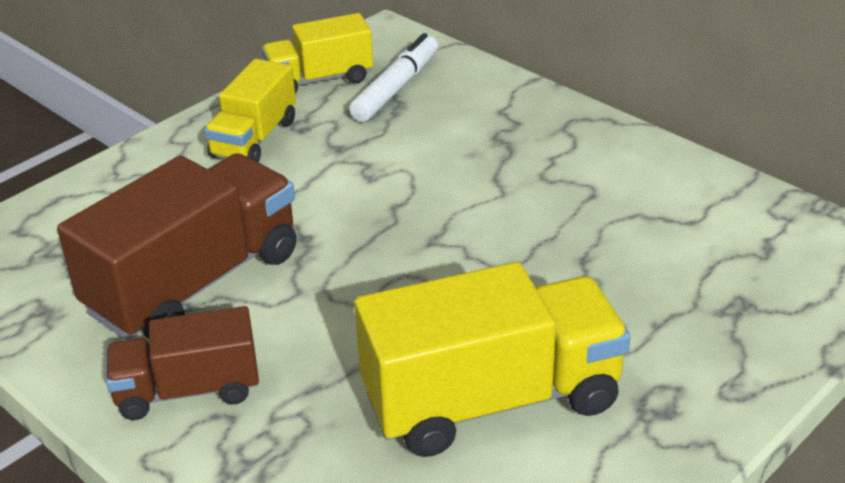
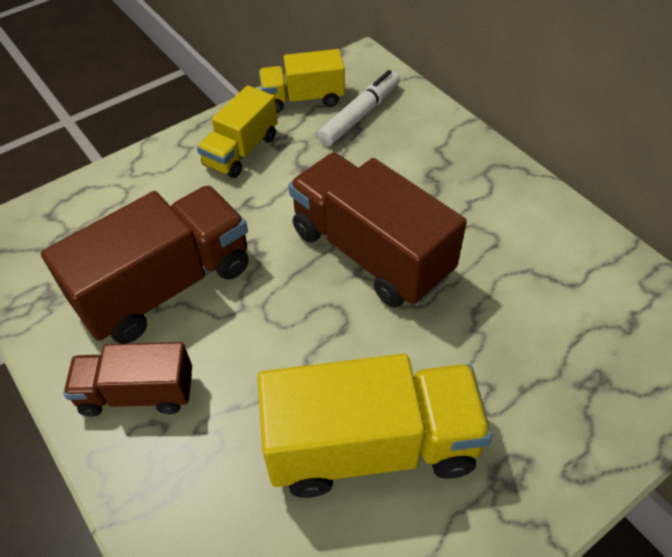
camera: 10 degrees right, 15 degrees up
none -> brown truck [288,153,467,308]

